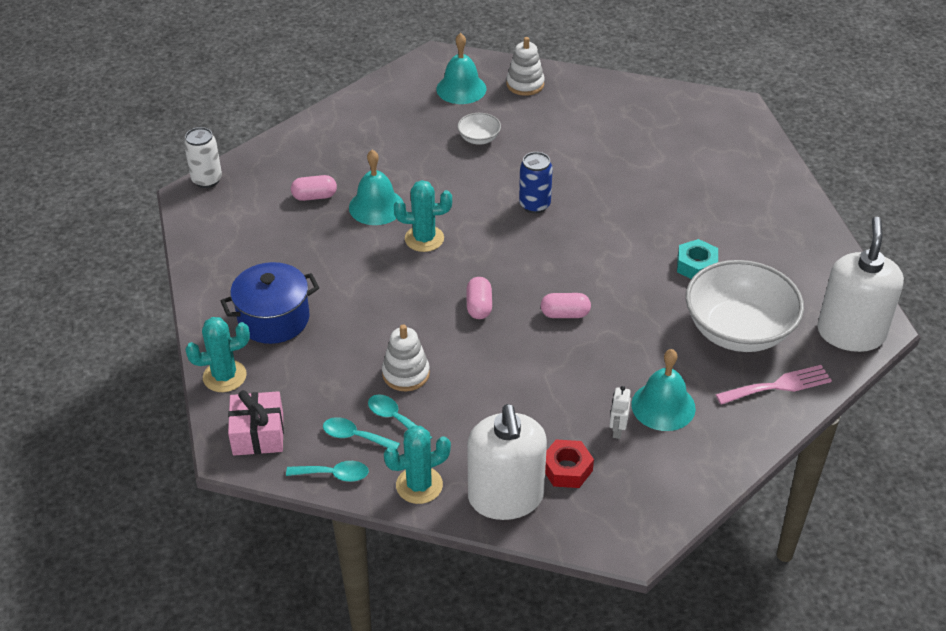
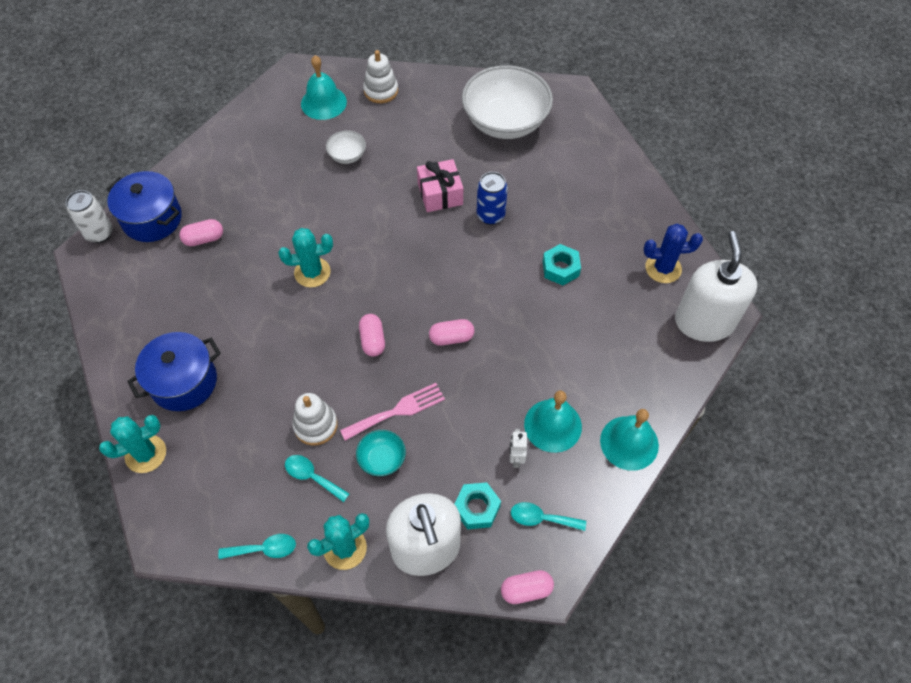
camera: 10 degrees left, 15 degrees up
pink gift [228,390,284,456] -> pink gift moved to [417,159,463,212]
turquoise spoon [323,417,400,449] -> turquoise spoon moved to [511,502,586,531]
turquoise bell [349,150,403,225] -> turquoise bell moved to [600,409,659,471]
blue can [519,152,553,214] -> blue can moved to [477,172,508,225]
red nut [545,439,594,488] -> turquoise nut [455,482,501,529]
white bowl [686,260,804,352] -> white bowl moved to [462,65,553,139]
pink fork [716,365,832,405] -> pink fork moved to [340,383,445,441]
none -> blue pot [107,171,182,242]
none -> turquoise bowl [356,430,406,476]
none -> pink capsule [501,570,554,604]
none -> blue cactus [643,224,703,283]

